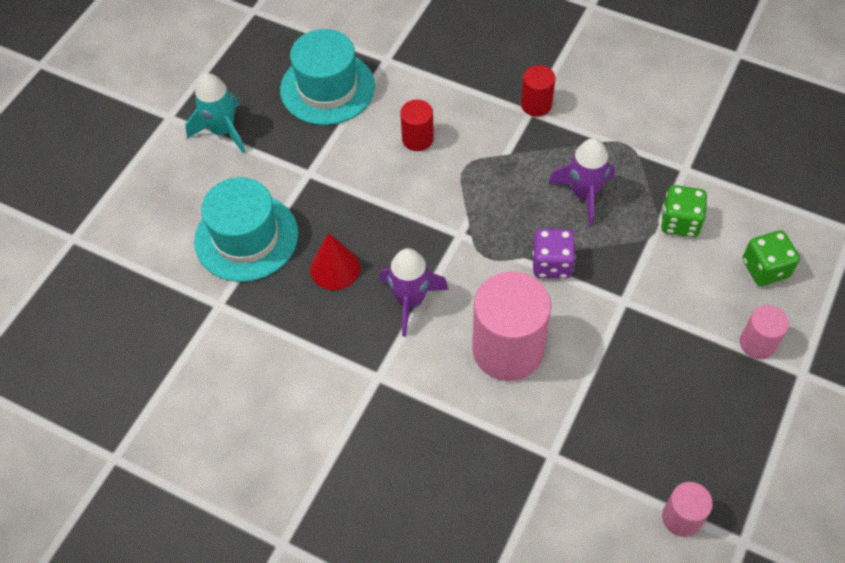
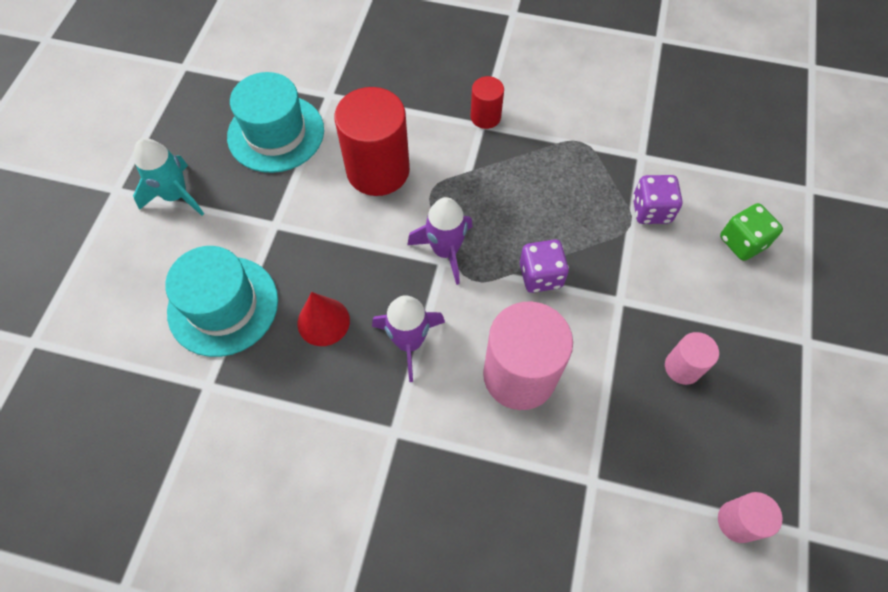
camera: 15 degrees left, 5 degrees up
red cylinder [400,100,434,151] -> red cylinder [334,87,410,196], size x1.98
purple rocket [548,138,615,227] -> purple rocket moved to [407,197,473,285]
green dice [661,185,707,237] -> purple dice [633,175,682,224]
pink cylinder [740,305,789,359] -> pink cylinder moved to [665,332,719,385]

